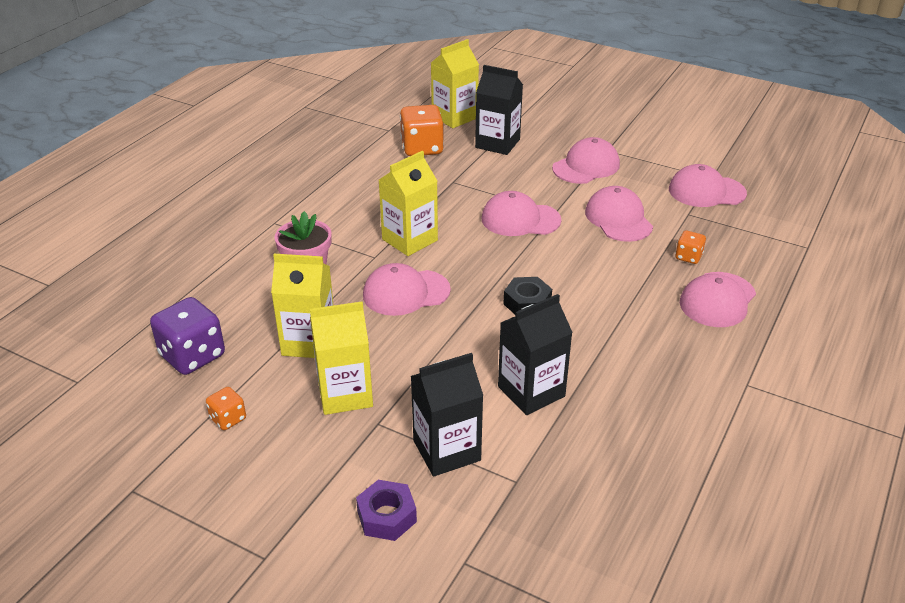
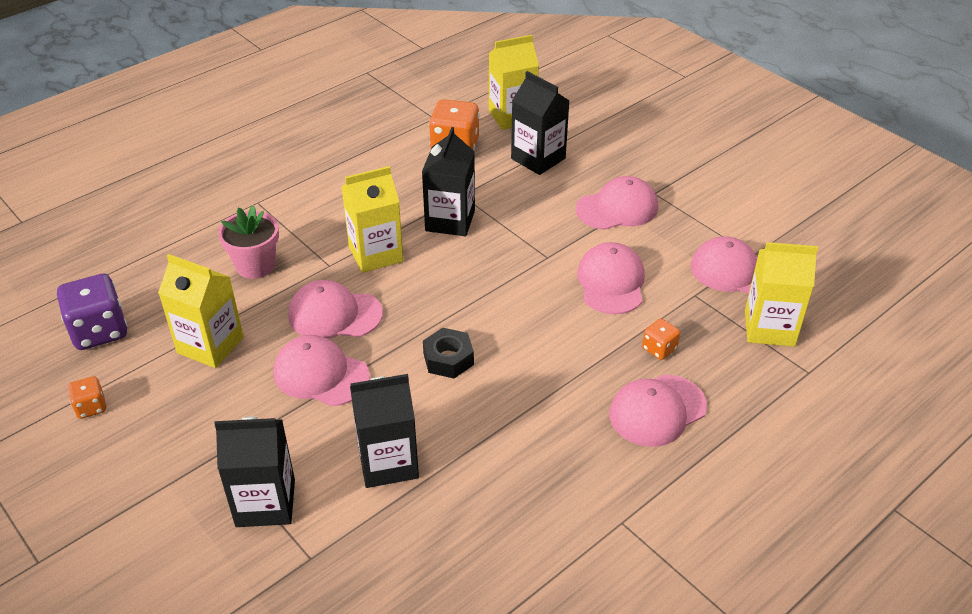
camera: 20 degrees right, 5 degrees up
yellow carton [310,301,373,415] -> yellow carton moved to [745,242,818,347]
purple nut [356,480,417,541] -> none
pink cap [482,191,561,236] -> pink cap moved to [273,335,370,406]
none -> black carton [422,127,475,236]

